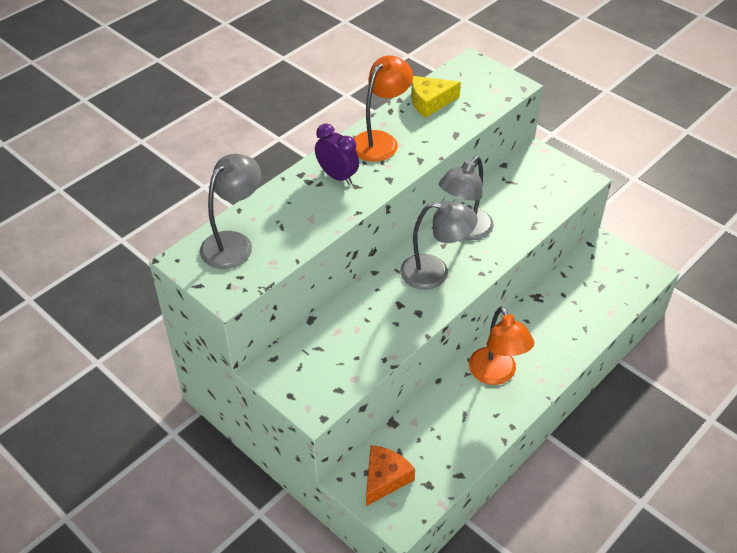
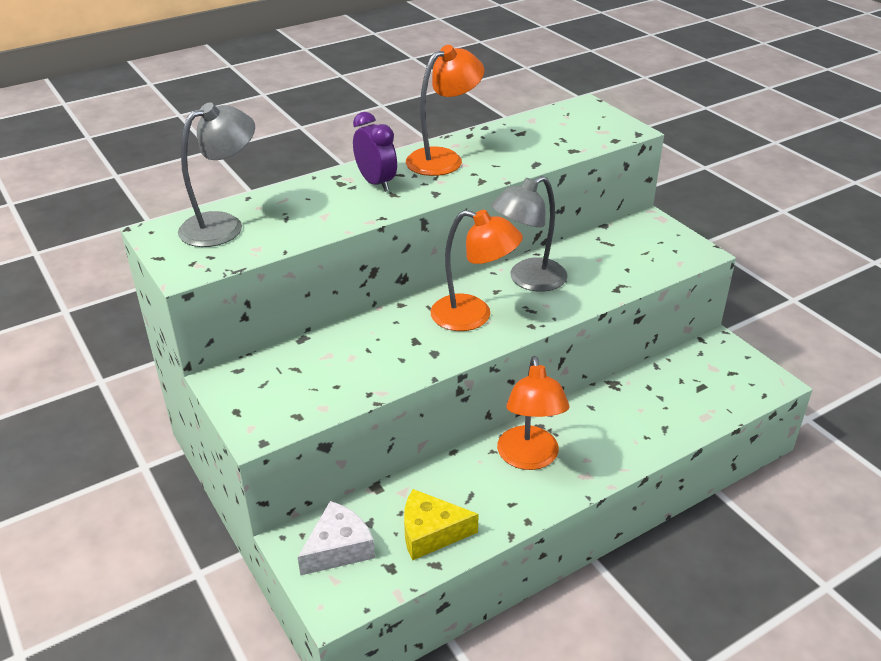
camera: 15 degrees right, 10 degrees down
orange cheese [366,445,415,506] -> white cheese [298,501,375,576]
grey lamp [400,200,478,290] -> orange lamp [431,210,523,331]
yellow cheese [411,76,461,118] -> yellow cheese moved to [404,489,479,561]

